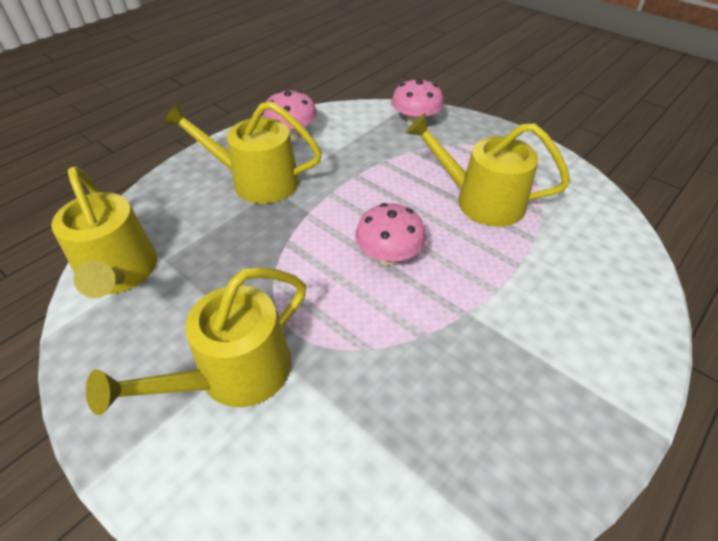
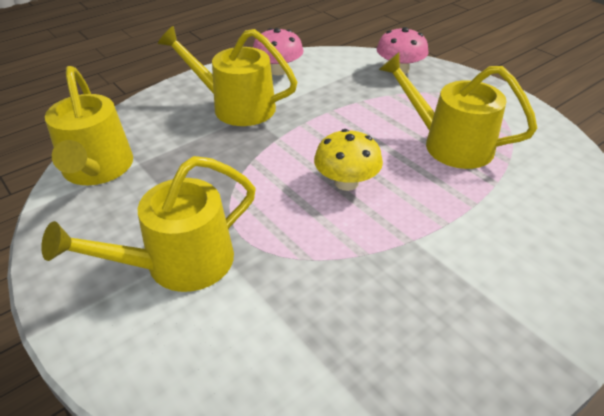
camera: 10 degrees right, 5 degrees down
pink mushroom [355,203,426,266] -> yellow mushroom [314,129,383,191]

